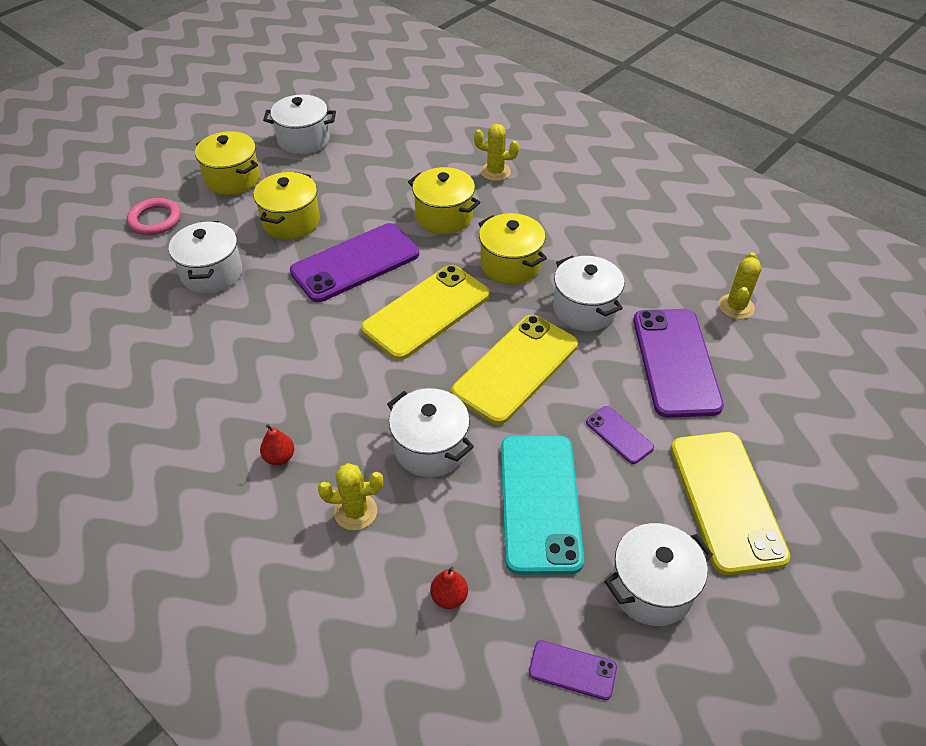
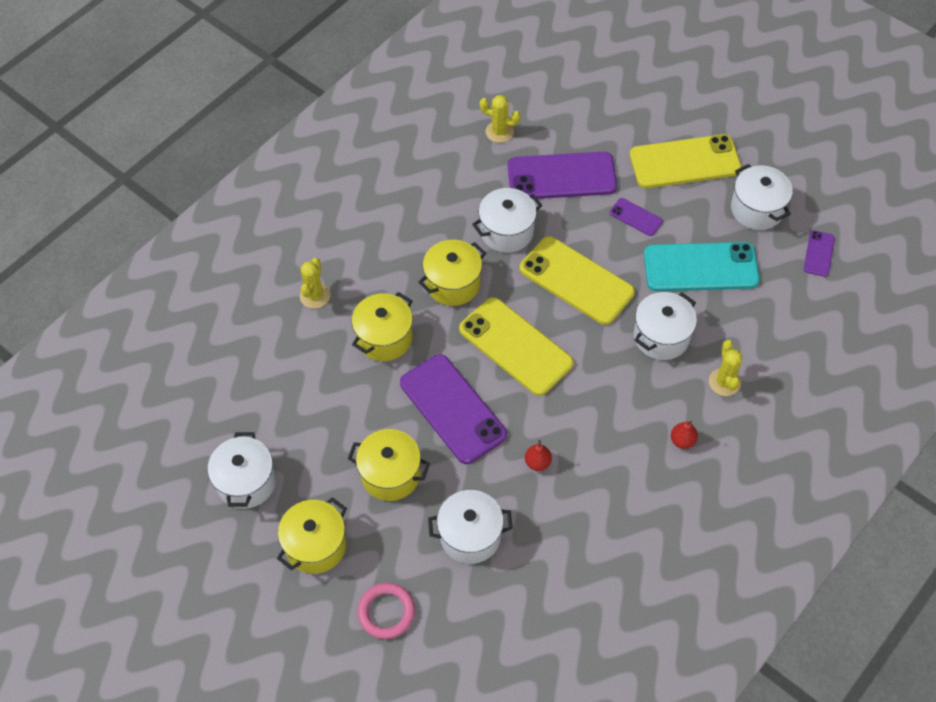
camera: 90 degrees left, 10 degrees up
red pear [430,567,468,609] -> red pear moved to [525,440,552,471]
purple phone [586,406,654,464] -> purple phone turned 75 degrees clockwise [610,198,663,236]

